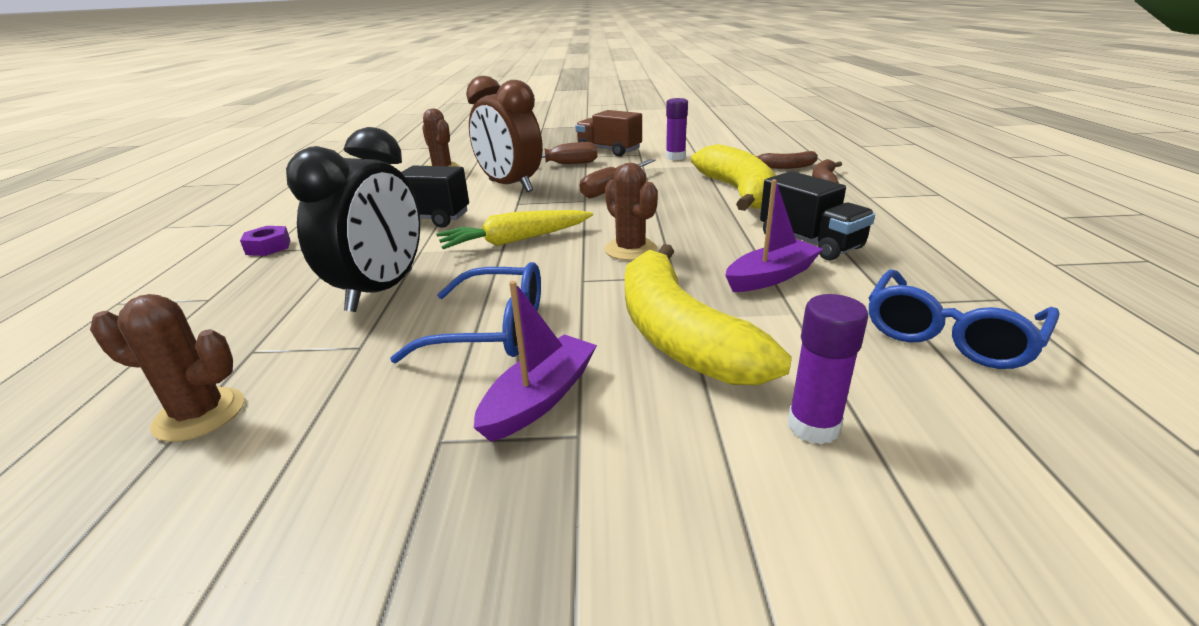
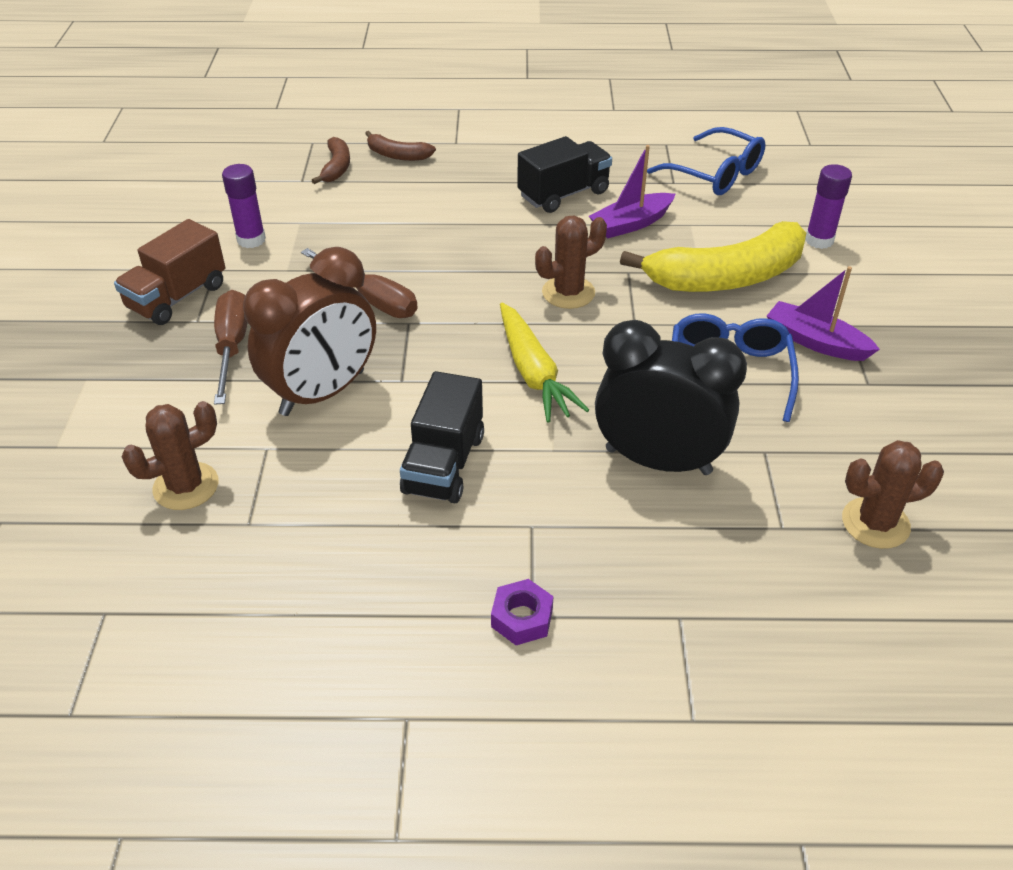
camera: 90 degrees left, 15 degrees up
brown cactus [90,294,244,442] -> brown cactus turned 75 degrees clockwise [842,440,944,549]
yellow banana [691,144,776,211] -> none
purple boat [725,179,823,292] -> purple boat turned 90 degrees counterclockwise [589,145,675,238]

